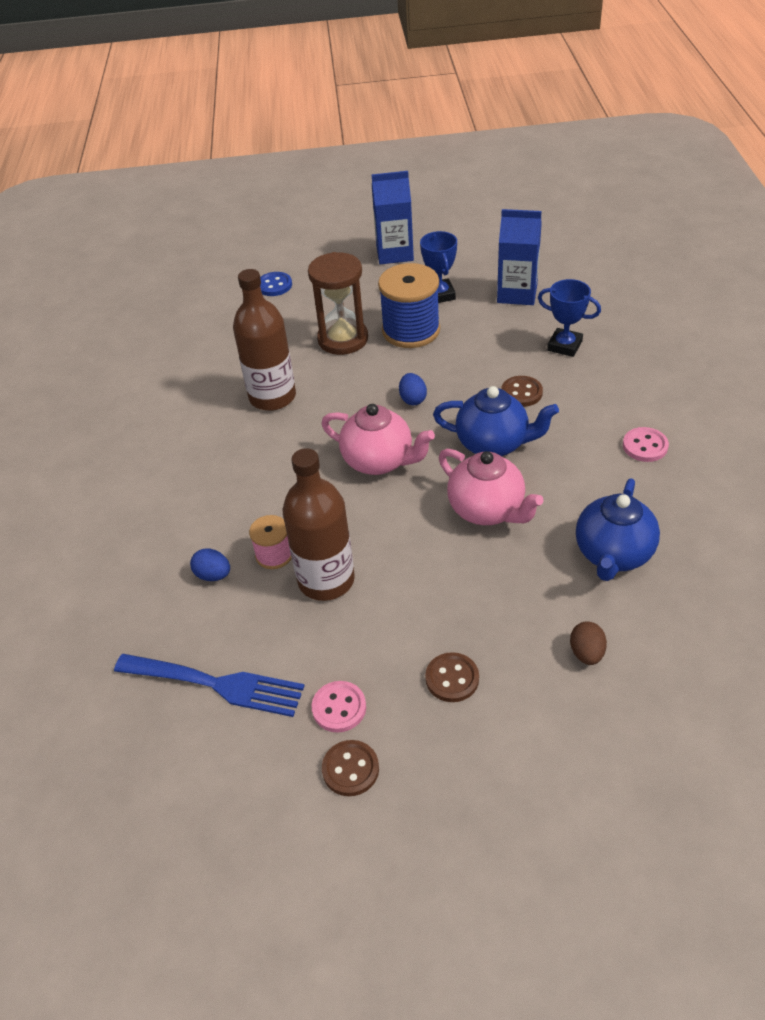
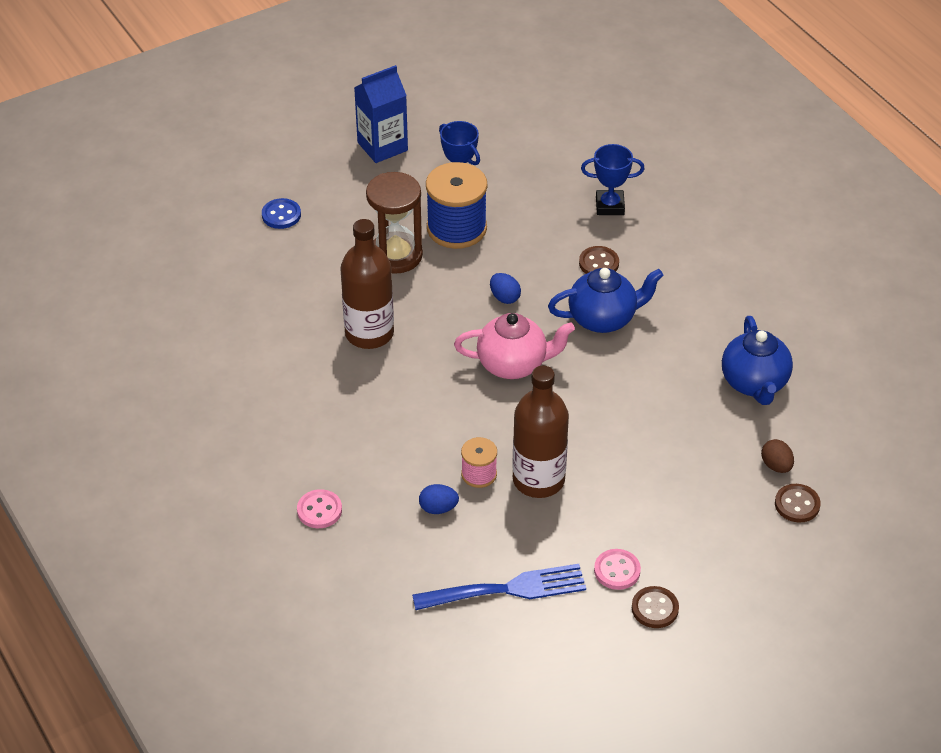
camera: 30 degrees left, 0 degrees up
brown button [425,652,479,702] -> brown button moved to [775,484,821,522]
pink teapot [439,449,544,525] -> none
blue carton [497,209,542,305] -> none
pink button [623,427,669,462] -> pink button moved to [297,489,342,528]

